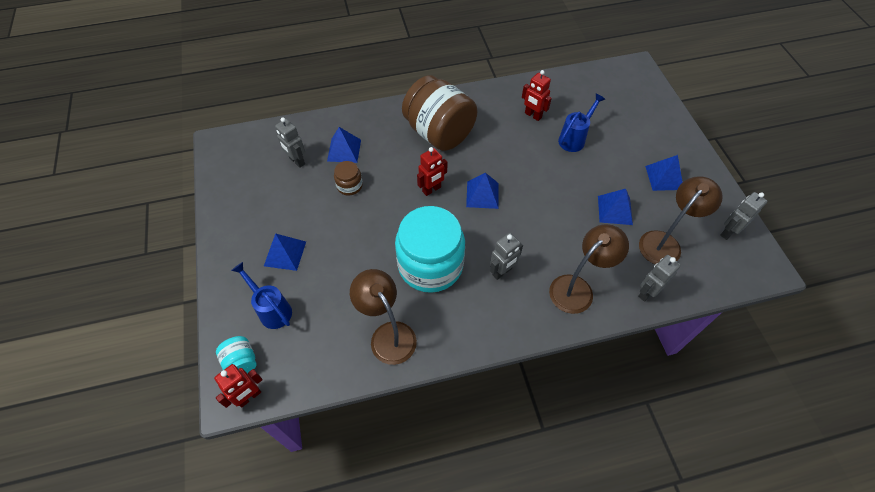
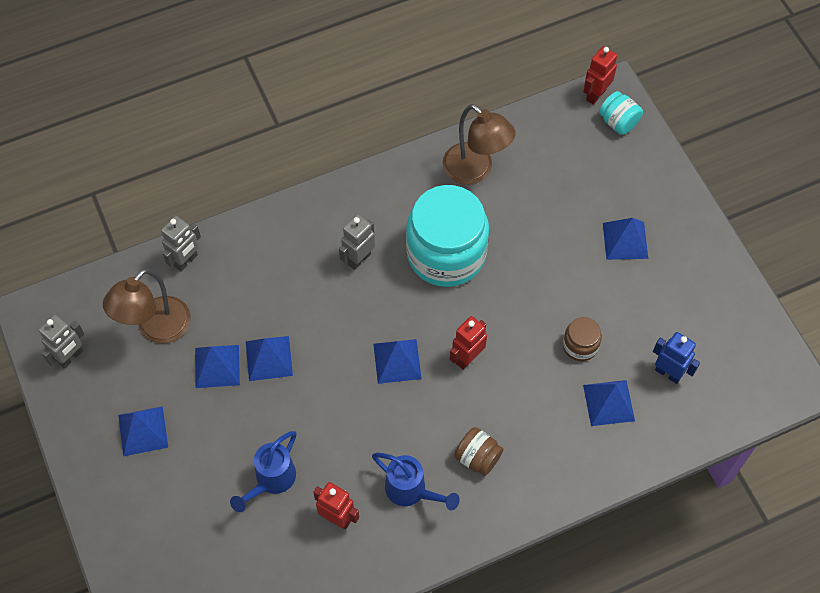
camera: 170 degrees right, 5 degrees up
blue watering can [231,262,292,329] -> blue watering can moved to [372,452,460,510]
grey robot [275,117,305,168] -> blue robot [653,332,700,384]
brown jar [402,75,477,151] -> brown jar [454,427,503,476], size x0.44
brown lamp [549,224,629,314] -> none
none -> blue pyramid [246,336,293,381]

